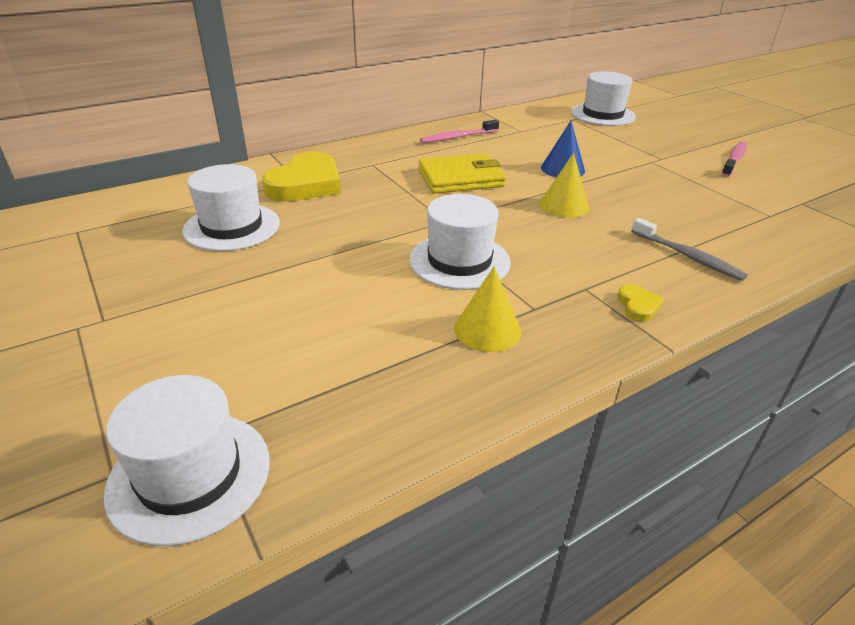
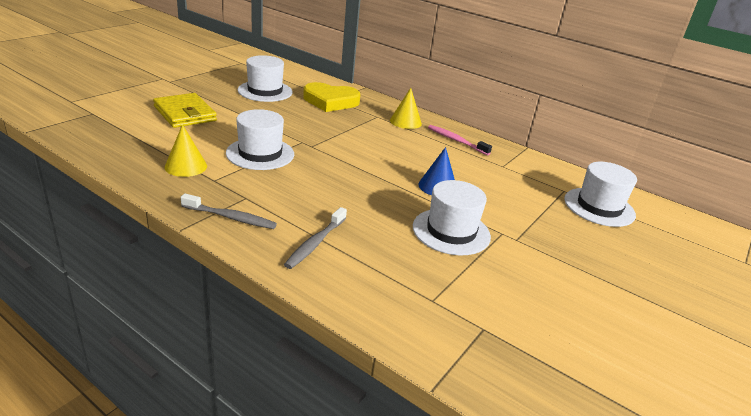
camera: 65 degrees right, 5 degrees down
white hat [104,375,270,546] -> white hat moved to [413,180,491,255]
yellow wallet [418,153,506,194] -> yellow wallet moved to [153,93,217,128]
yellow cone [540,153,589,218] -> yellow cone moved to [390,88,422,129]
yellow heart [617,284,664,322] -> grey toothbrush [181,193,277,229]
pink toothbrush [721,142,747,177] -> none

